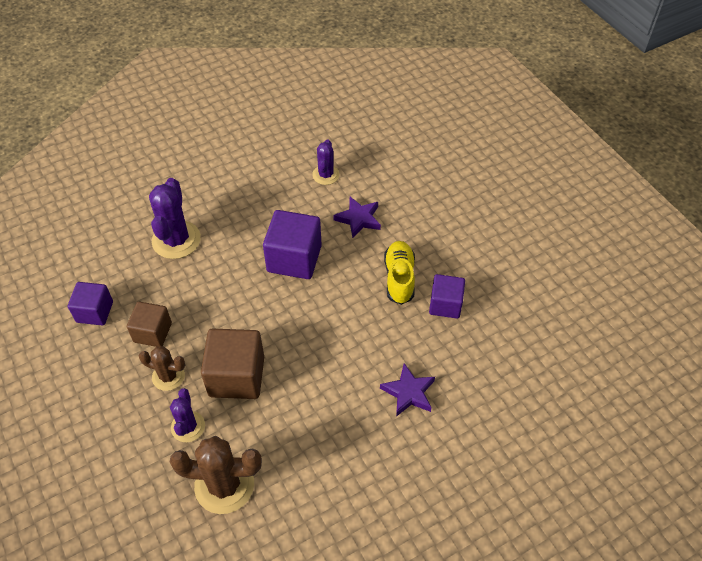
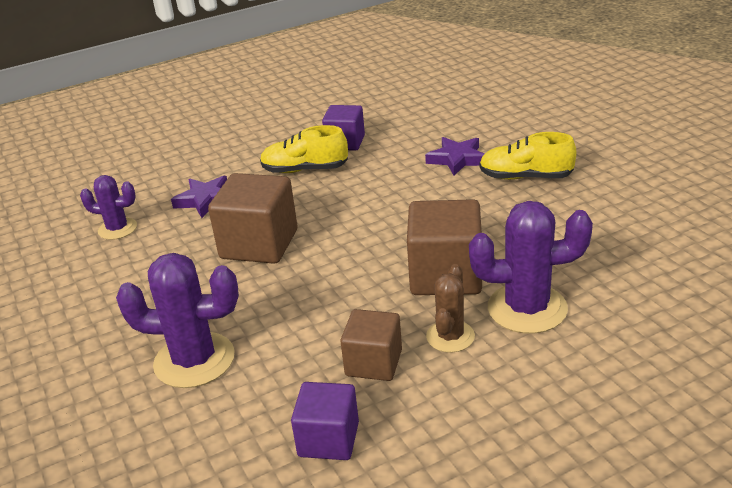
camera: 85 degrees left, 20 degrees down
purple cactus [170,388,205,442] -> purple cactus [469,201,593,334], size x1.68
brown cactus [170,436,262,514] -> none
purple cube [263,210,322,279] -> brown cube [208,173,297,264]
none -> yellow shoe [479,132,577,180]

